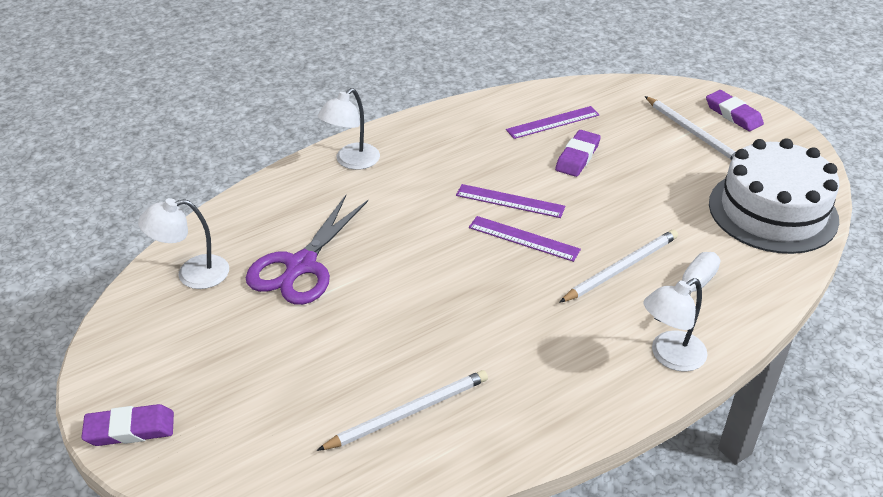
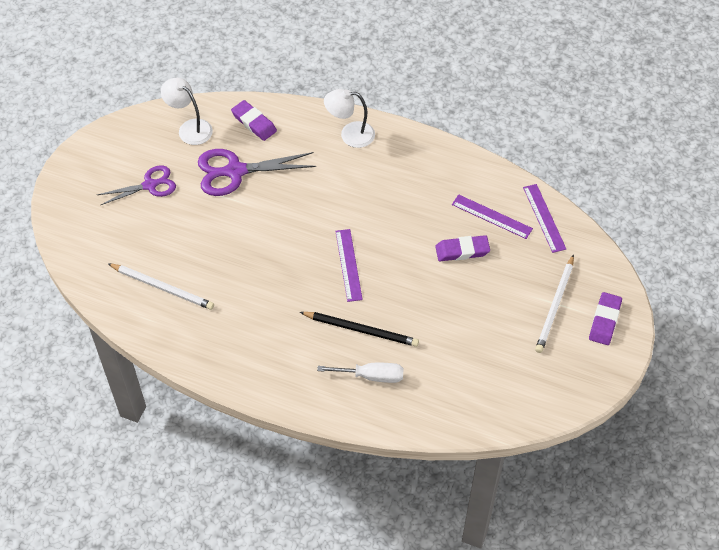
camera: 55 degrees right, 15 degrees up
purple eraser [81,404,174,446] -> purple eraser moved to [231,100,277,141]
purple ruler [456,184,565,218] -> purple ruler moved to [523,184,566,253]
white pencil [559,230,678,303] -> black pencil [300,312,419,347]
white lamp [643,278,708,372] -> none
white cake [709,138,839,254] -> none
none -> purple scissors [97,165,176,205]

